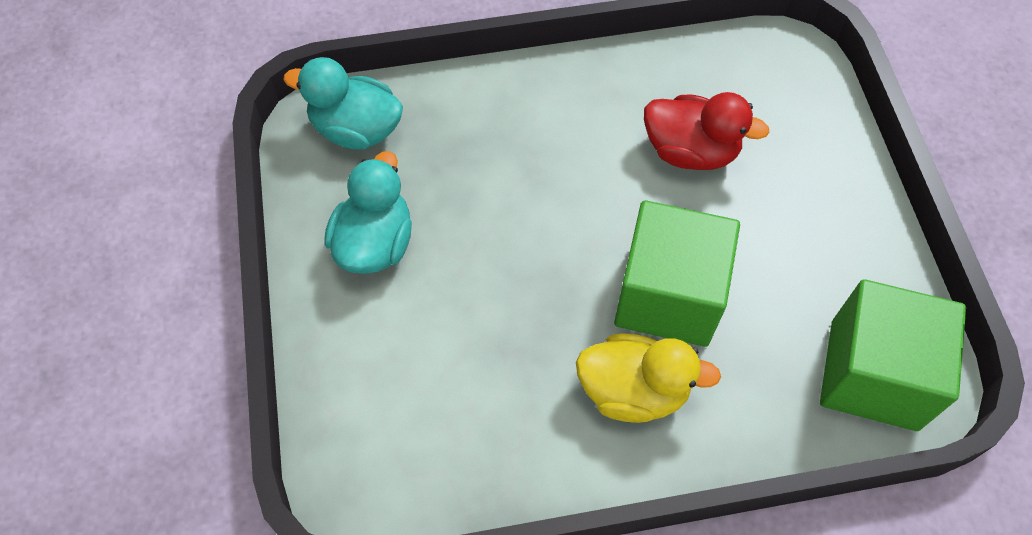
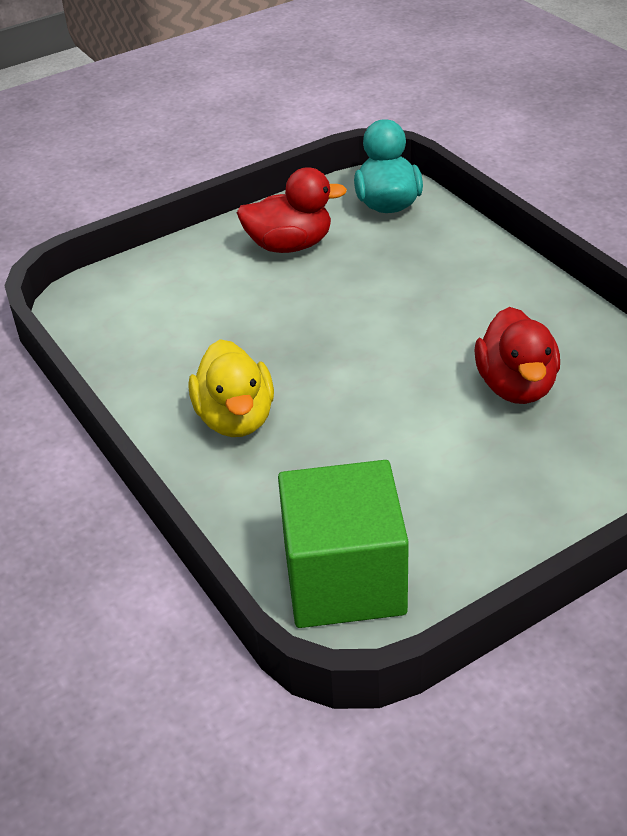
camera: 70 degrees right, 20 degrees down
turquoise duck [324,151,412,274] -> red duck [237,167,347,253]
green cube [614,200,740,347] -> none

